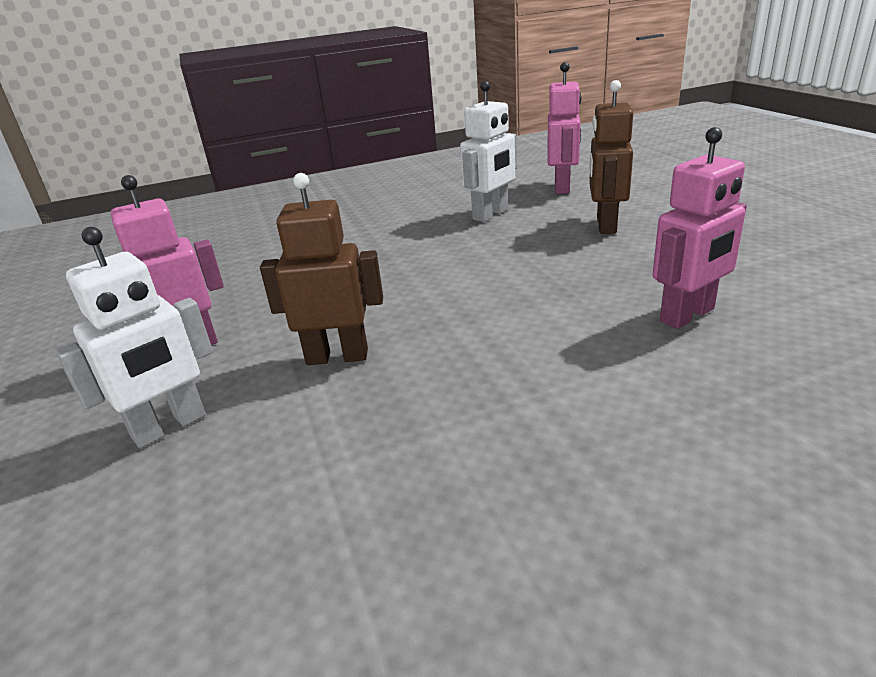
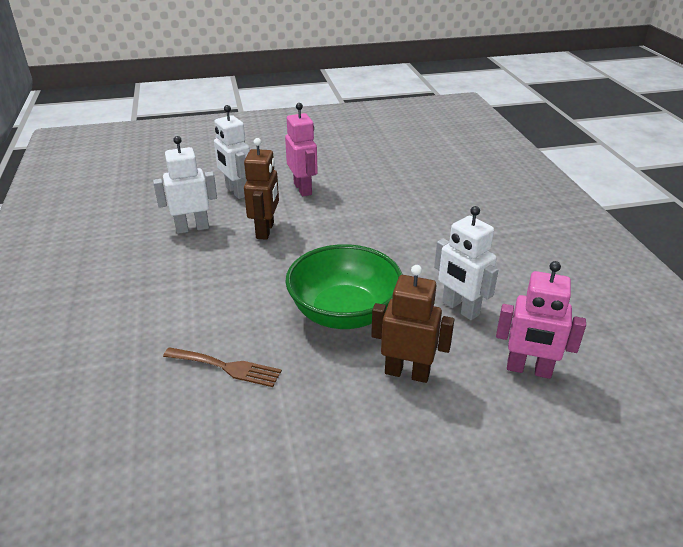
camera: 95 degrees right, 5 degrees up
pink robot [653,127,747,329] -> brown fork [163,347,282,387]
none -> white robot [153,136,217,234]
none -> green bowl [286,244,403,329]

